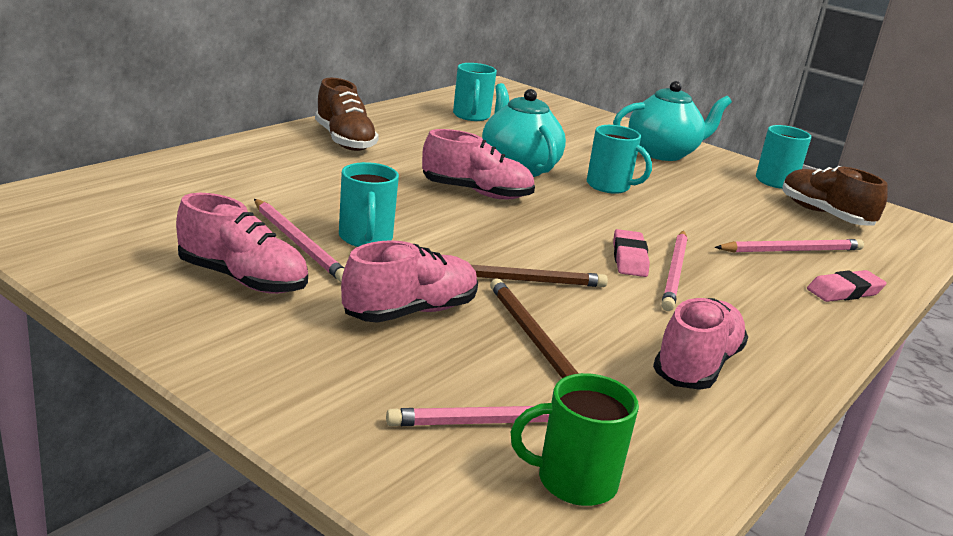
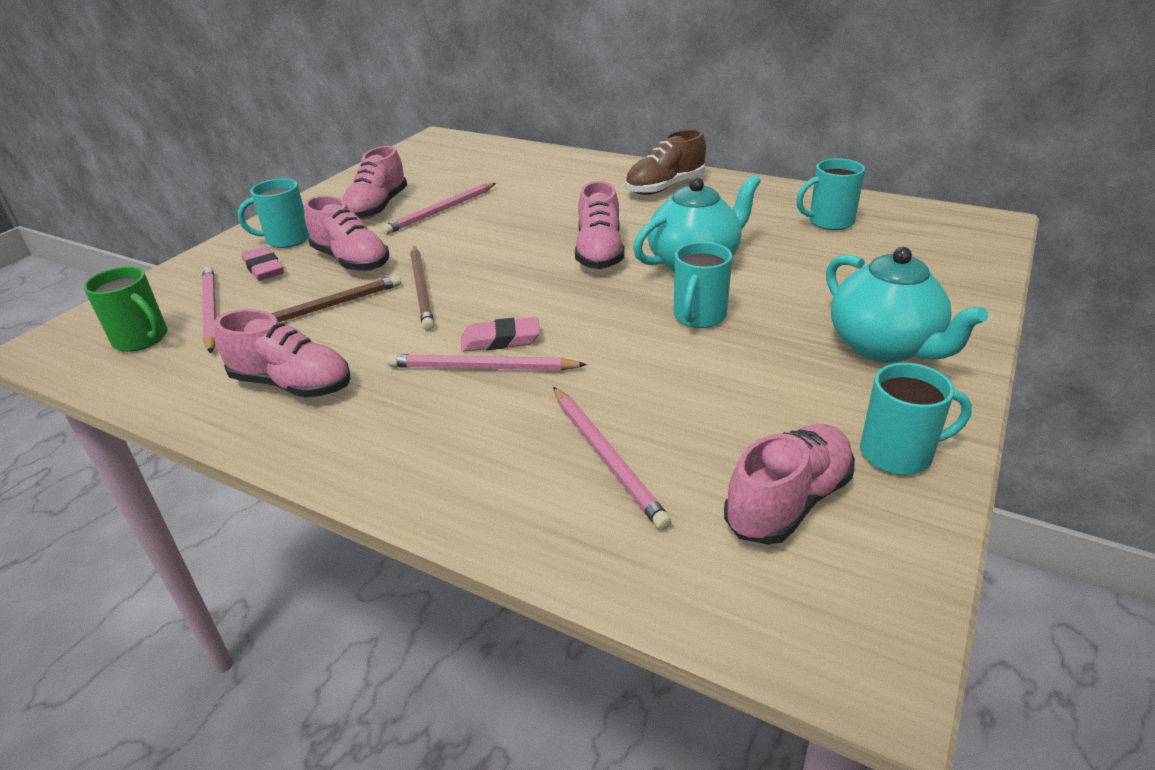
camera: 85 degrees right, 10 degrees up
turquoise mug [339,162,399,247] -> turquoise mug moved to [237,178,309,248]
green mug [511,373,639,506] -> green mug turned 135 degrees clockwise [83,266,167,352]
brown shoe [782,166,888,226] -> pink shoe [724,424,855,545]
pink eraser [807,270,887,302] -> pink eraser moved to [242,246,284,281]

